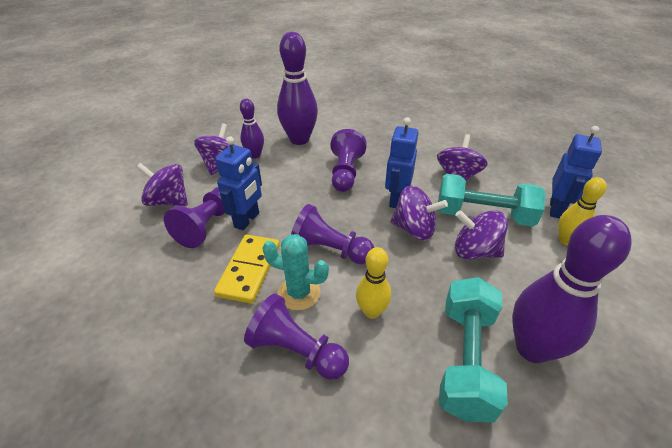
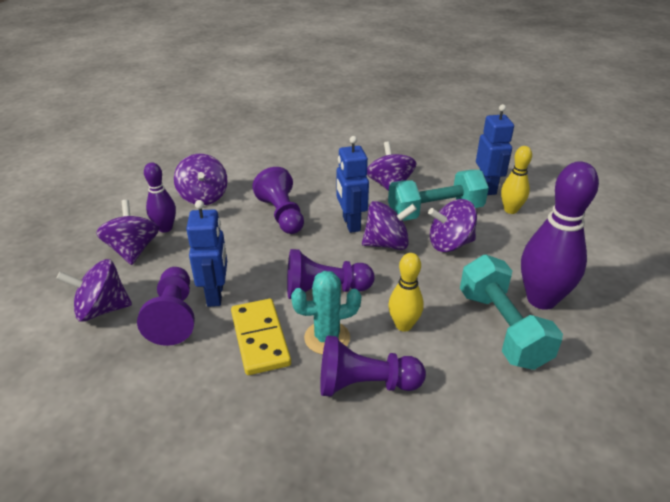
camera: 30 degrees left, 5 degrees down
purple bowling pin [277,32,318,145] -> purple spinning top [174,154,227,205]

